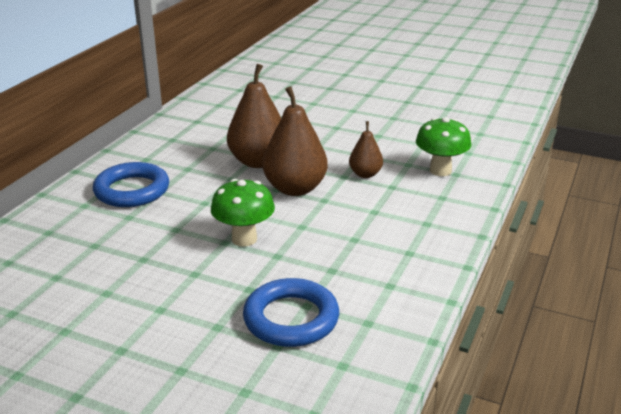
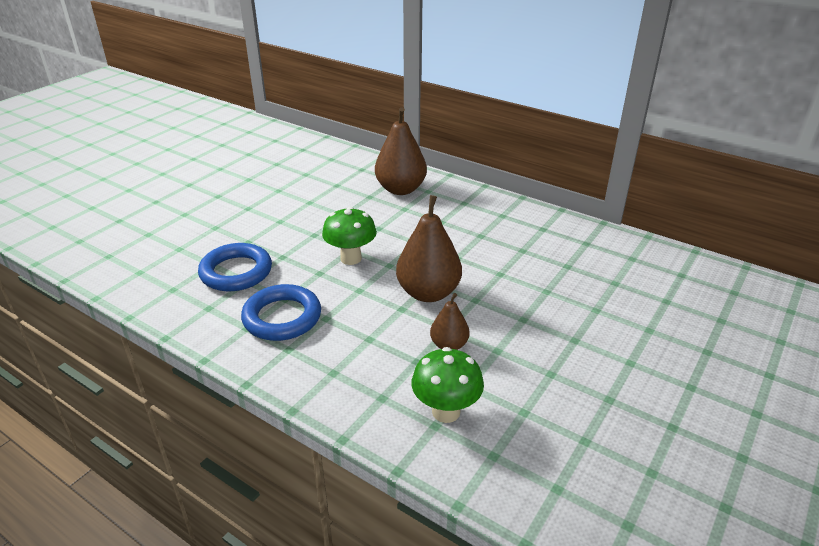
camera: 100 degrees right, 5 degrees up
blue ring [93,162,169,207] -> blue ring moved to [241,284,321,341]
brown pear [227,64,281,168] -> brown pear moved to [375,107,427,195]

